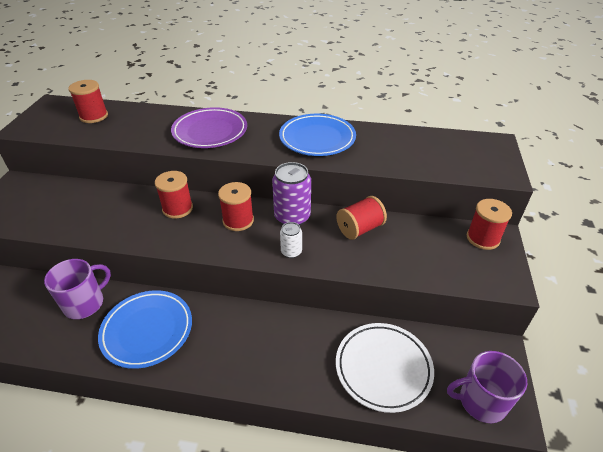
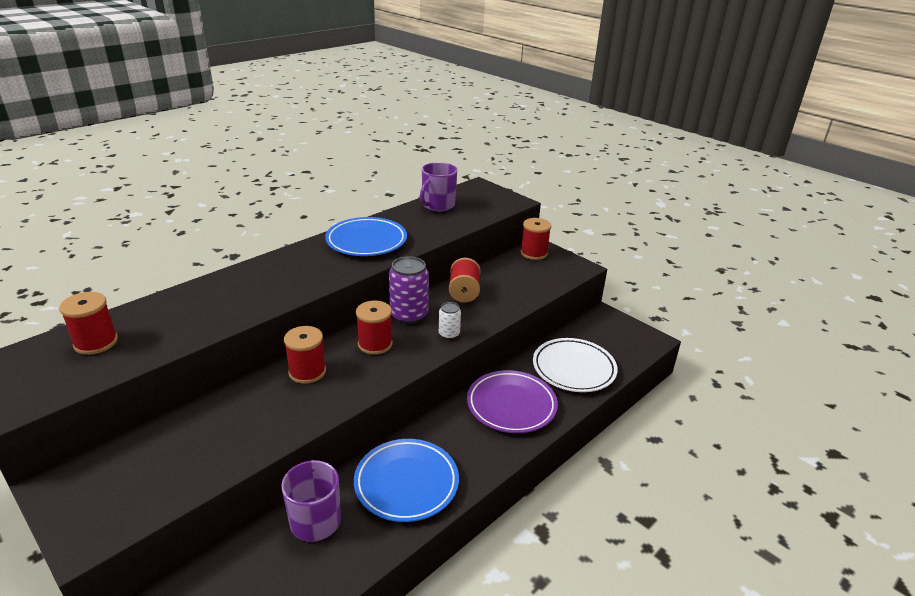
camera: 55 degrees left, 10 degrees down
purple plate [171,107,247,148] -> purple plate moved to [467,370,558,433]
purple mug [447,351,527,423] -> purple mug moved to [420,162,457,212]

